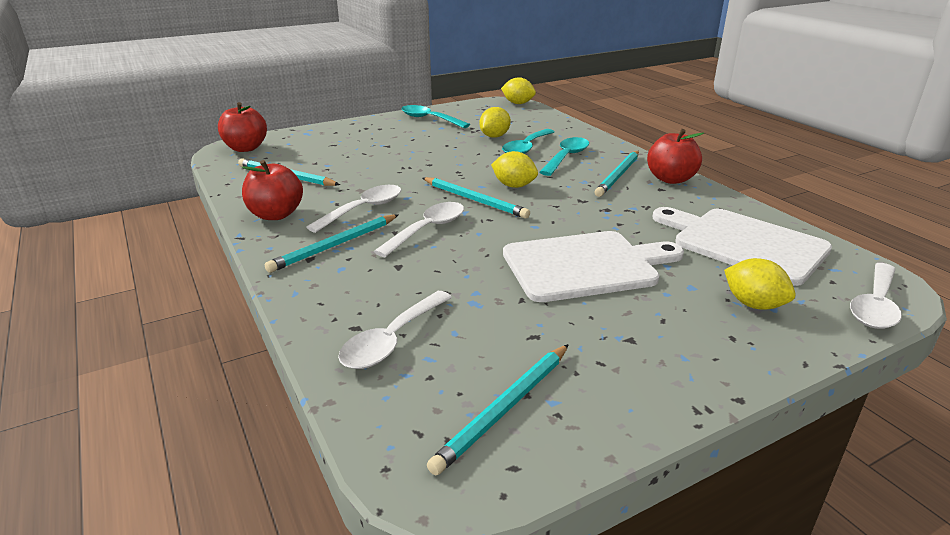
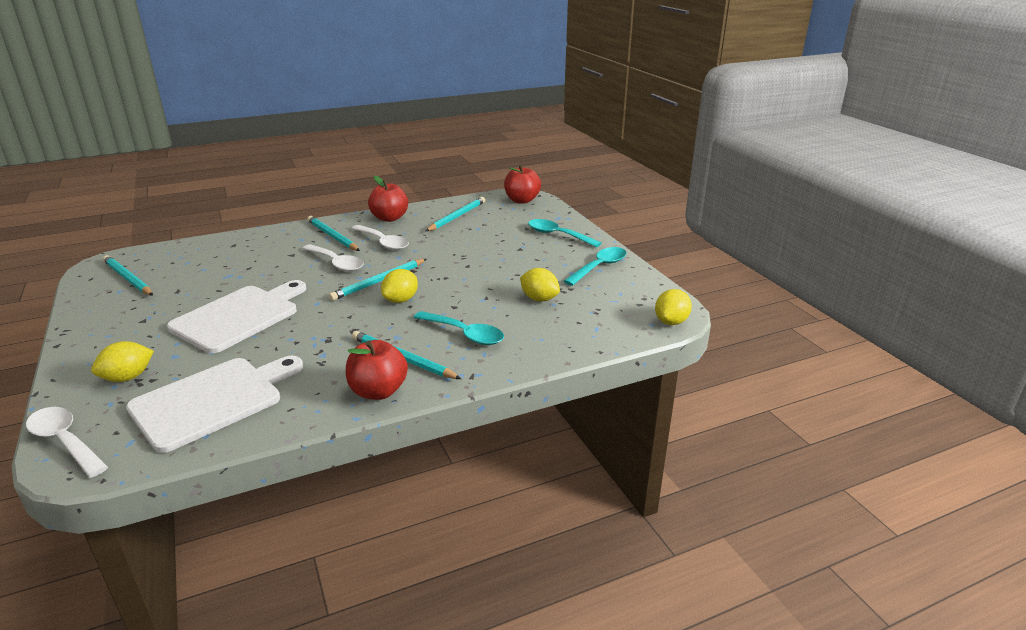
camera: 95 degrees right, 0 degrees up
white spoon [338,291,452,369] -> none
turquoise spoon [502,129,554,154] -> turquoise spoon moved to [528,219,601,247]
white cutting board [503,231,684,302] -> white cutting board turned 135 degrees counterclockwise [167,280,306,353]

